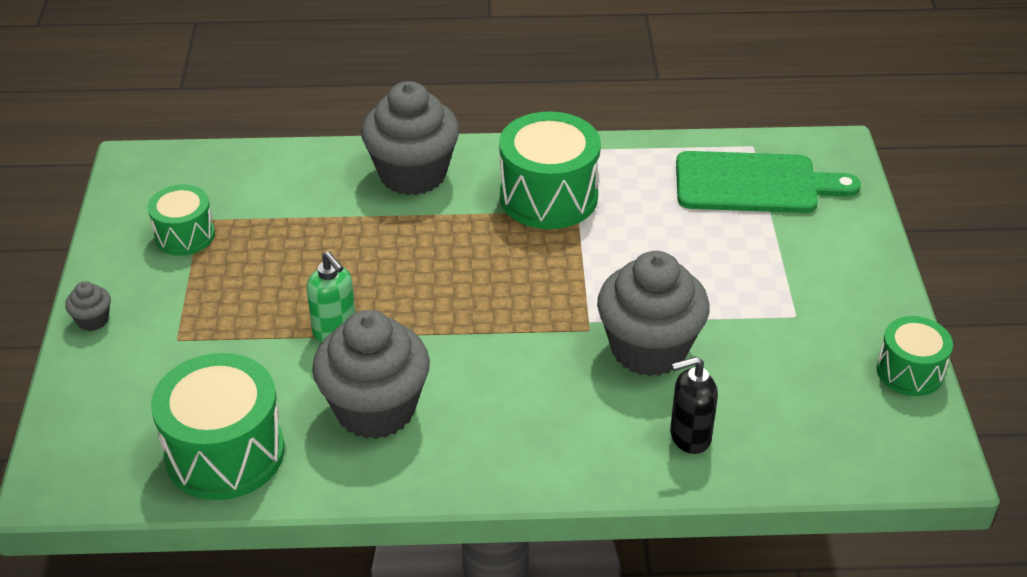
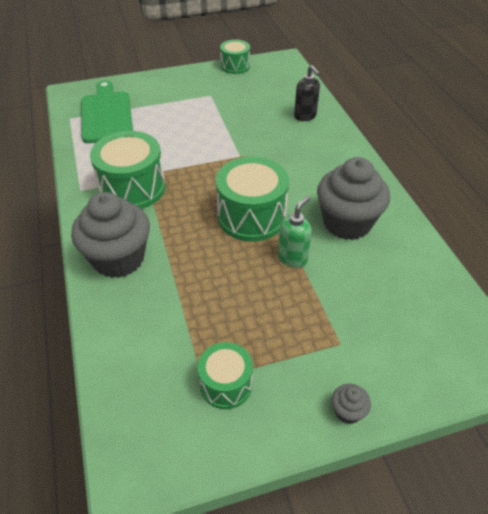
camera: 105 degrees left, 5 degrees up
green drum [151,353,285,500] -> green drum moved to [216,157,289,242]
grey cupcake [597,251,710,376] -> none

